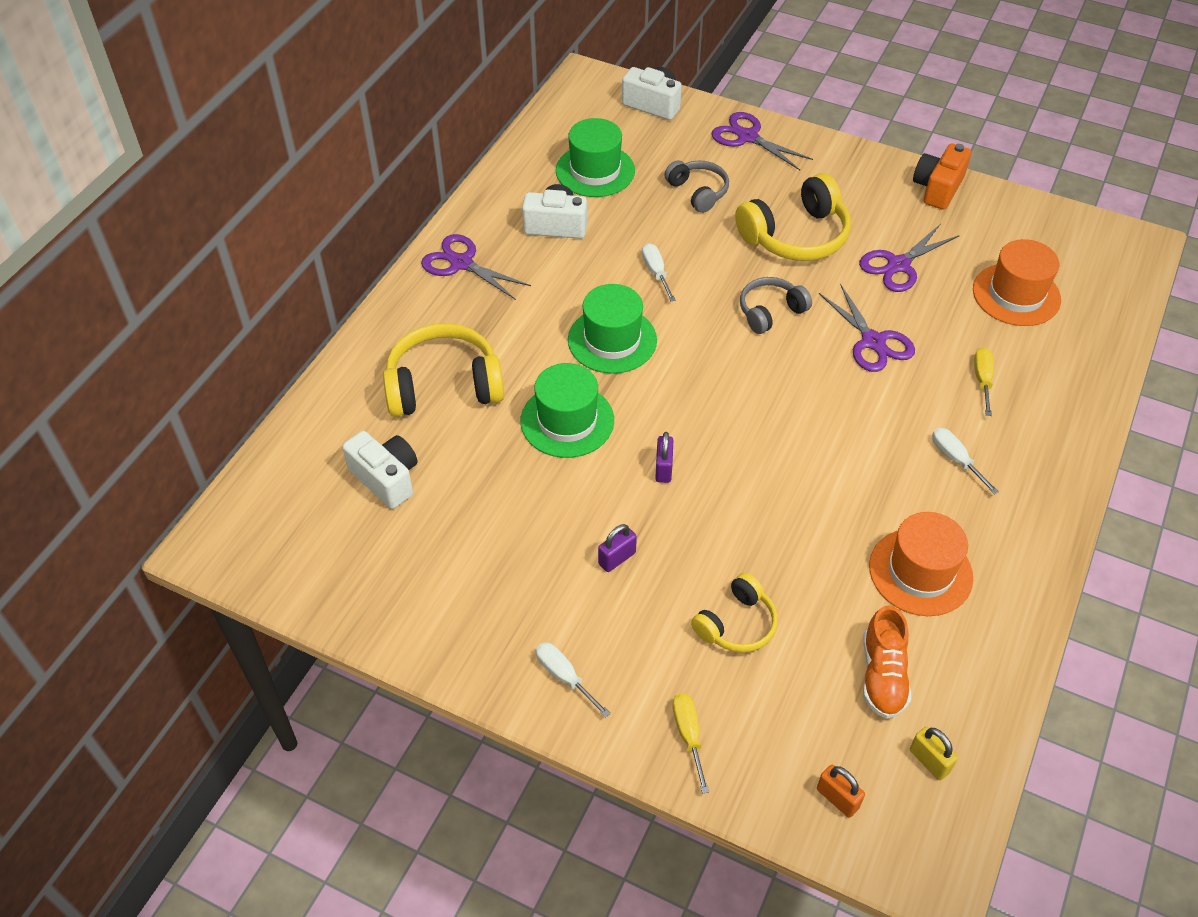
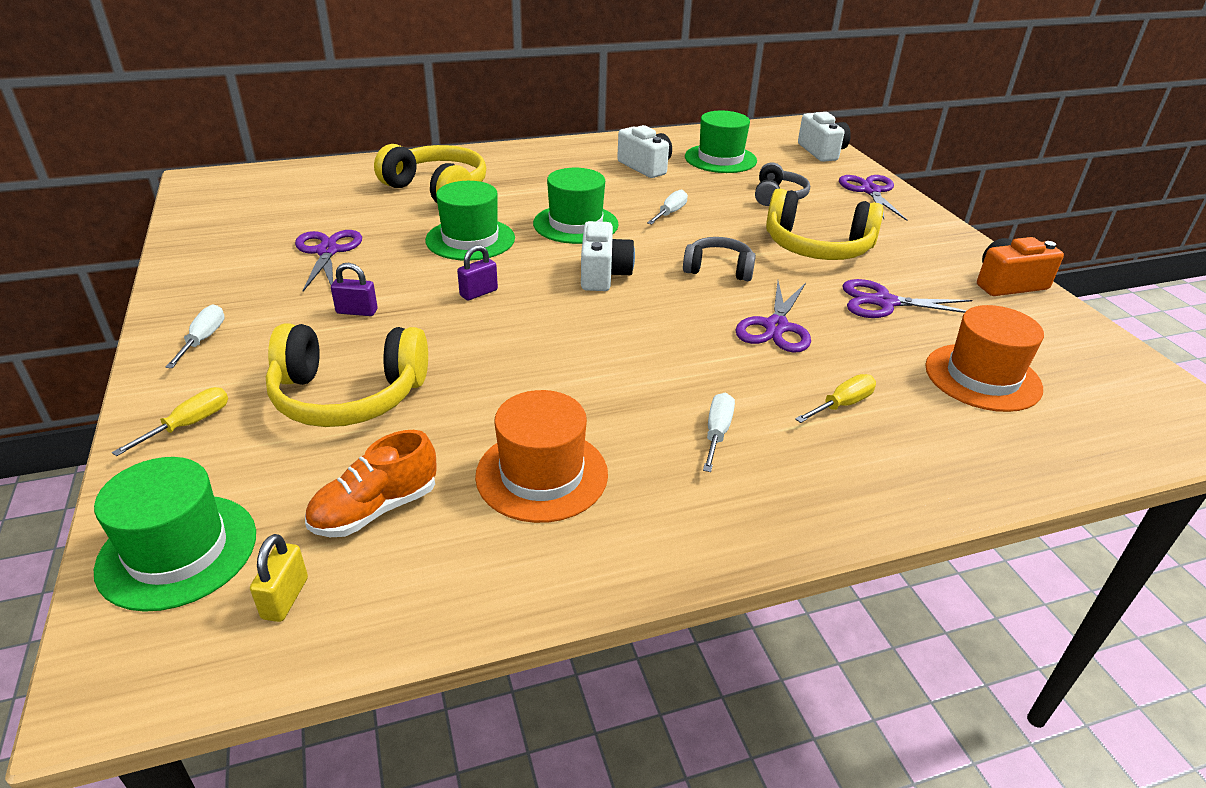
camera: 45 degrees right, 15 degrees down
white camera [342,431,417,509] -> white camera moved to [581,221,635,291]
purple scissors [421,234,531,300] -> purple scissors moved to [295,230,362,292]
yellow headphones [691,573,778,653] -> yellow headphones [266,323,428,427], size x1.68
orange padlock [817,765,865,818] -> green hat [94,457,256,612]

